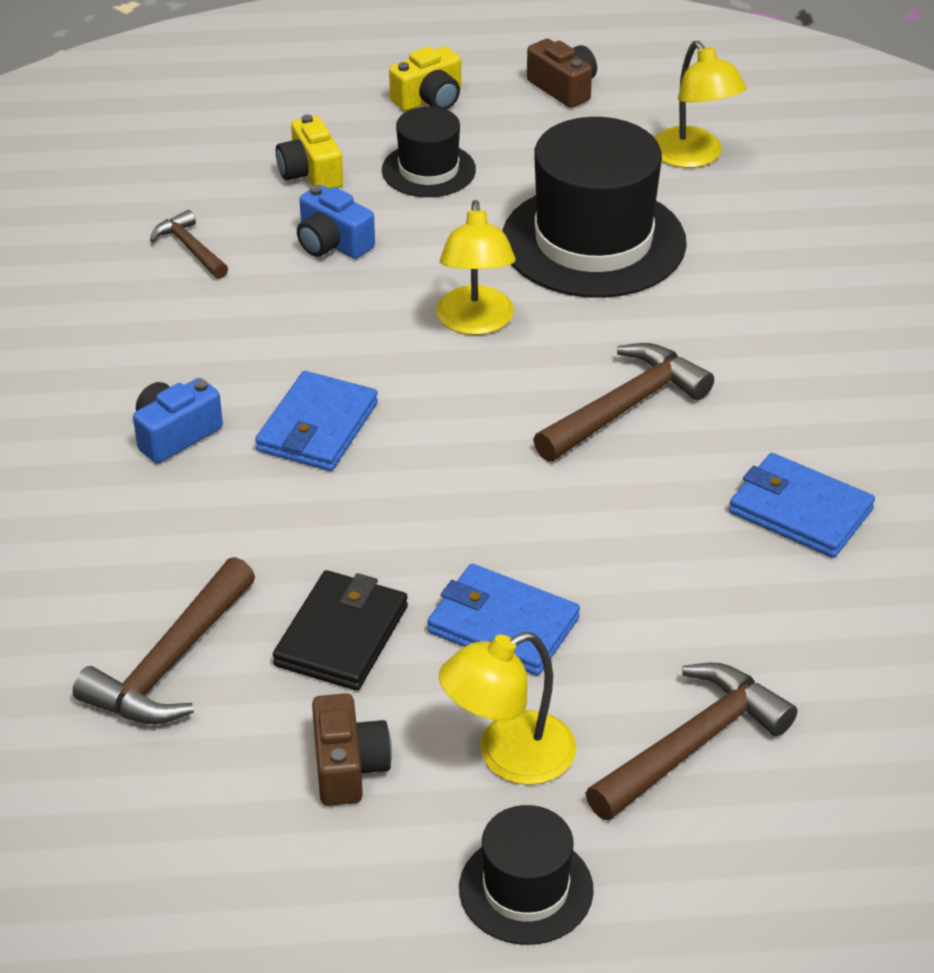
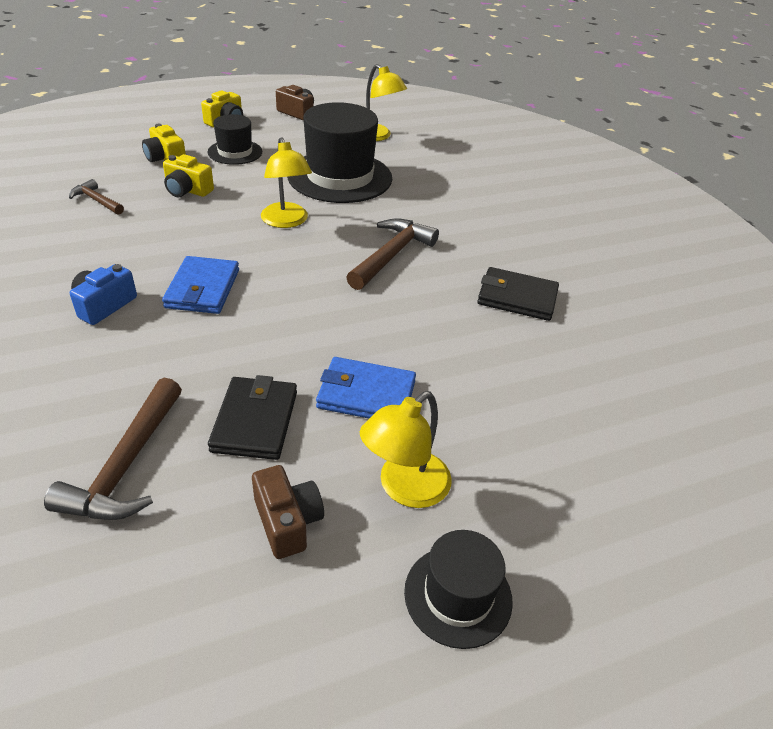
camera: 20 degrees left, 0 degrees up
blue camera [297,185,375,259] -> yellow camera [163,154,214,197]
brown hammer [585,663,797,821] -> none
blue wallet [729,453,875,558] -> black wallet [477,267,559,321]

